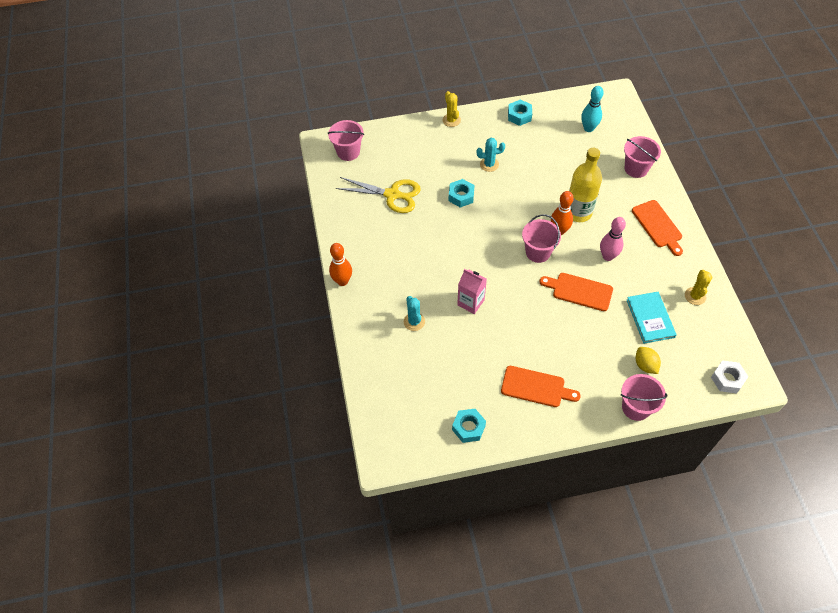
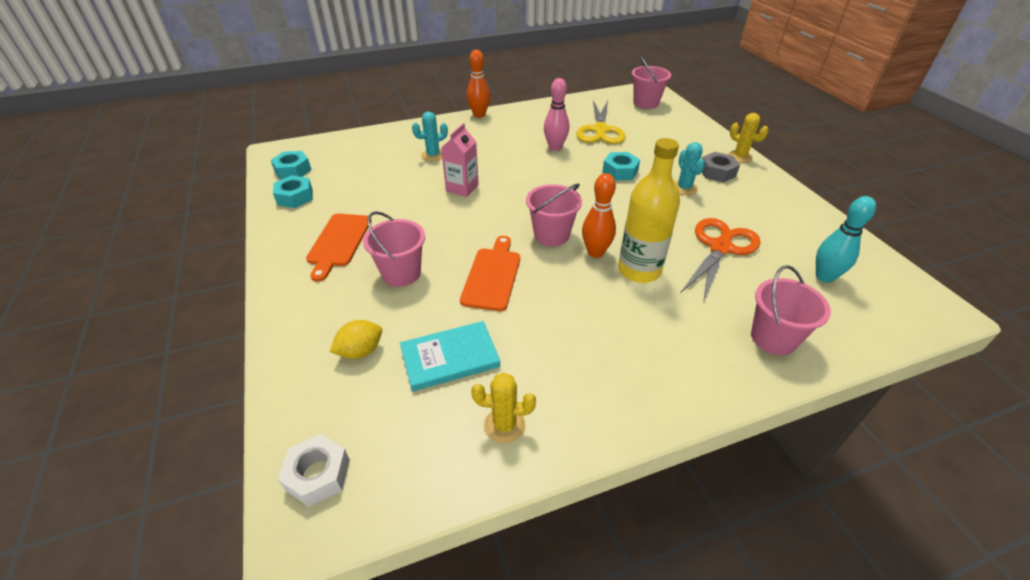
camera: 80 degrees right, 15 degrees down
yellow cactus [443,91,461,127] -> yellow cactus turned 75 degrees clockwise [728,113,769,163]
turquoise nut [508,100,532,126] -> turquoise nut moved to [271,151,312,180]
pink bowling pin [600,217,626,261] -> pink bowling pin moved to [544,78,569,151]
pink bucket [621,374,667,421] -> pink bucket moved to [363,211,425,287]
orange cutting board [632,200,683,256] -> none
none -> orange scissors [681,218,761,303]
none -> grey nut [702,152,740,182]

